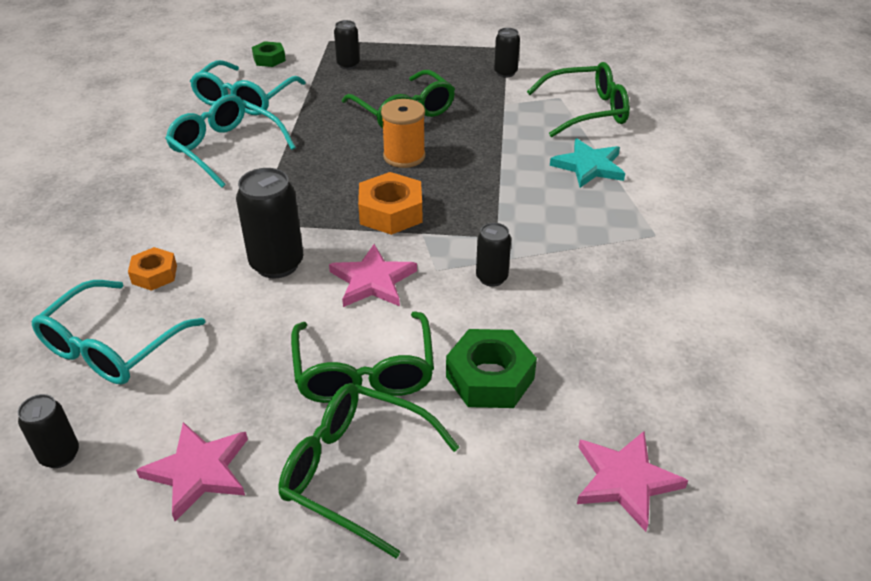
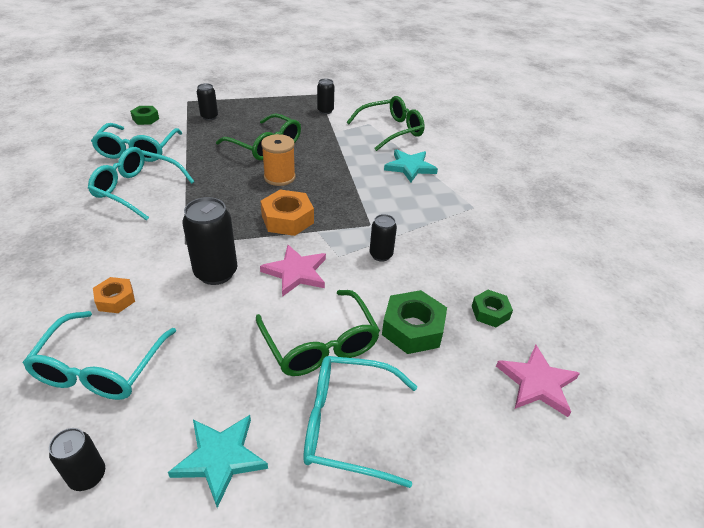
camera: 20 degrees left, 0 degrees up
pink star [136,422,248,521] -> turquoise star [168,415,268,508]
green glasses [278,383,459,558] -> turquoise glasses [303,356,417,488]
none -> green nut [472,290,513,327]

